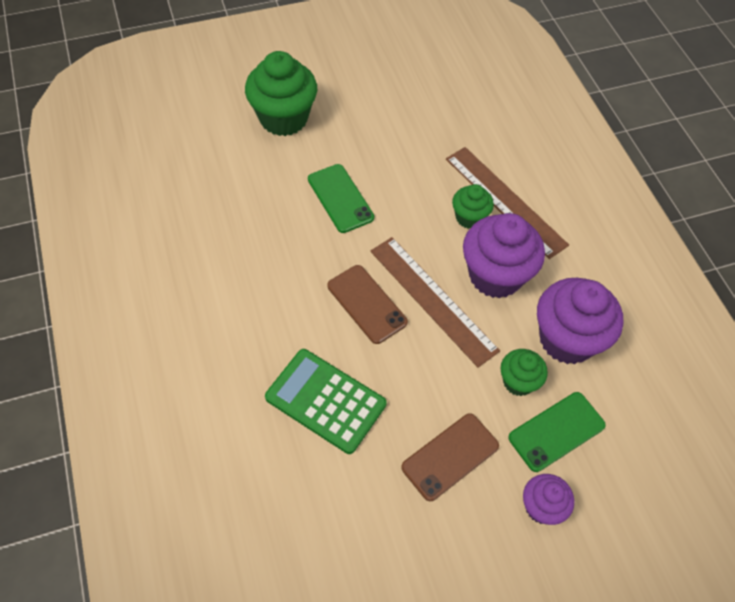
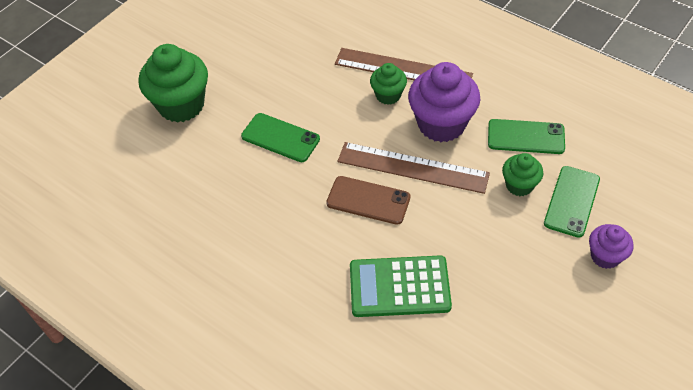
camera: 30 degrees left, 5 degrees down
brown phone [401,413,499,501] -> none
purple cupcake [537,278,623,364] -> green phone [488,119,565,154]

